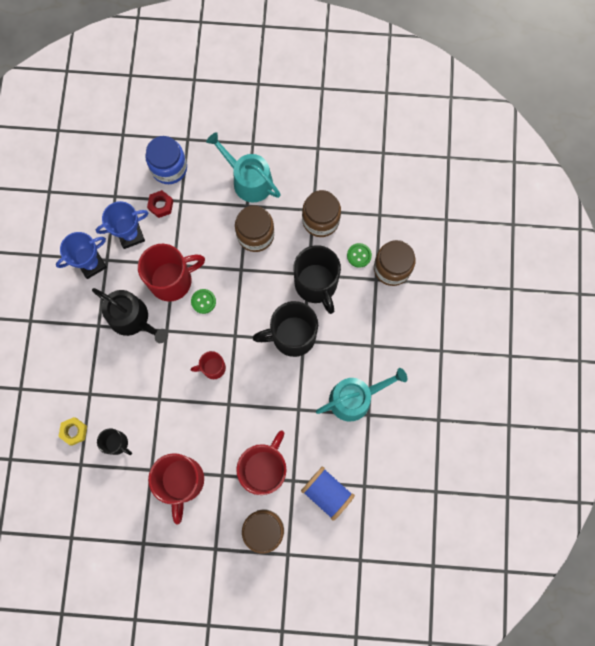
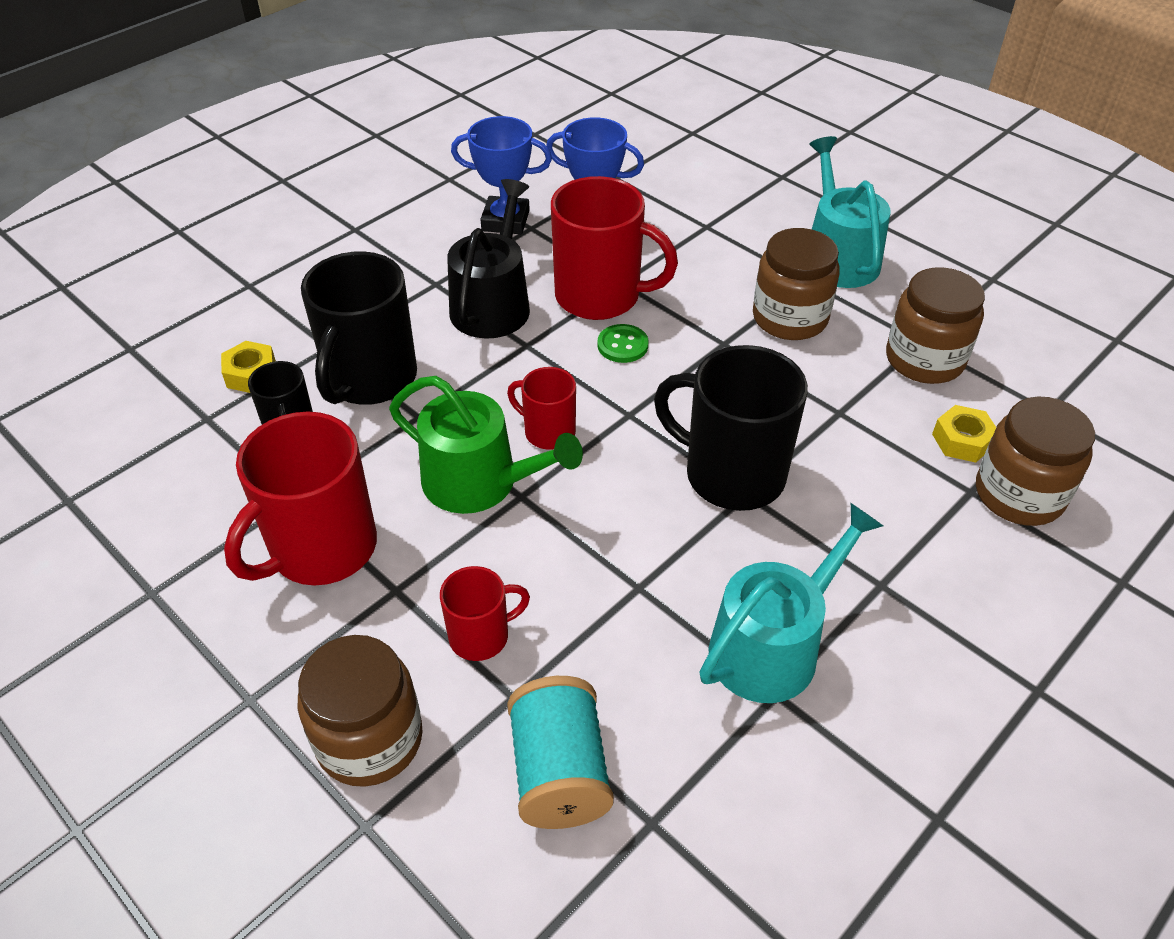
camera: 40 degrees right, 30 degrees down
black watering can [92,288,168,343] -> black watering can turned 150 degrees counterclockwise [447,179,530,339]
blue jar [145,136,187,184] -> none
red nut [147,190,173,218] -> none
red mug [236,430,286,495] -> red mug [440,566,530,661], size x0.53
black mug [293,245,341,314] -> black mug moved to [301,251,417,405]
blue spool [301,466,355,521] -> turquoise spool [507,676,614,829]
turquoise watering can [316,368,407,421] -> turquoise watering can turned 60 degrees counterclockwise [700,503,883,703]
green button [347,243,372,268] -> yellow nut [932,405,996,463]
none -> green watering can [389,376,583,514]

